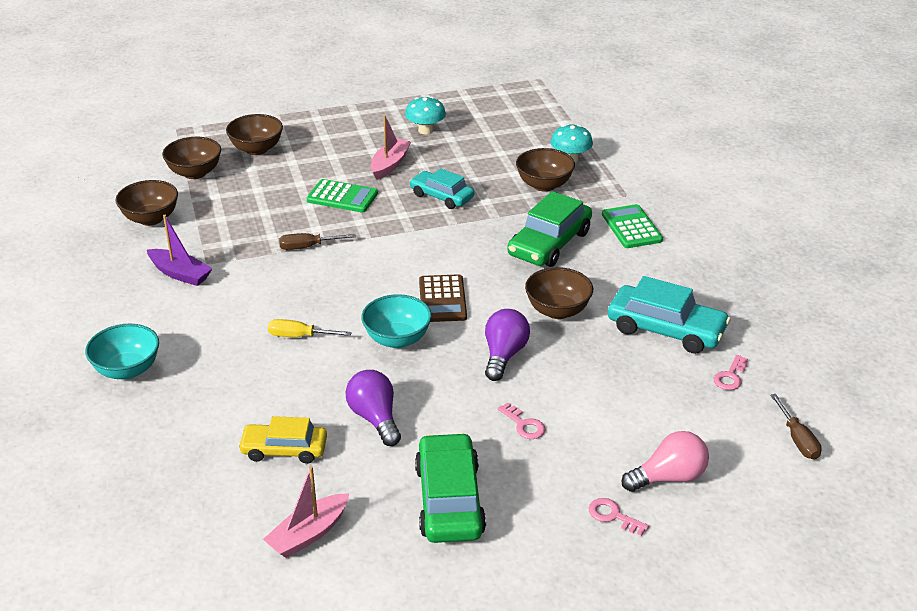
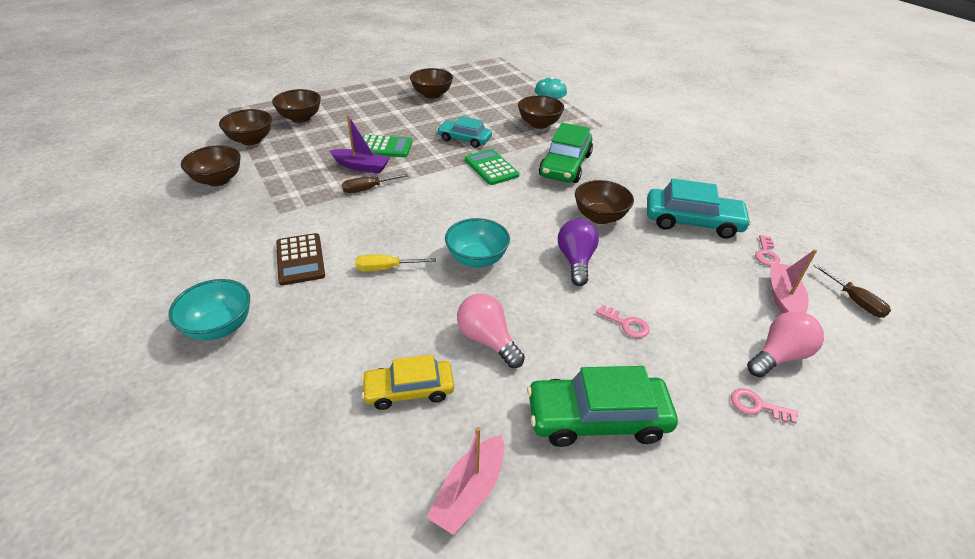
camera: 15 degrees left, 5 degrees up
purple boat [147,215,213,286] -> purple boat moved to [330,115,390,174]
purple light bulb [345,370,401,446] -> pink light bulb [457,293,525,368]
pink boat [371,115,411,180] -> pink boat moved to [770,249,817,314]
turquoise mushroom [405,97,446,134] -> brown bowl [410,68,453,99]
green car [415,433,486,543] -> green car turned 75 degrees counterclockwise [527,366,678,447]
brown calculator [419,274,467,322] -> brown calculator moved to [276,233,325,285]
green calculator [602,204,663,248] -> green calculator moved to [465,149,519,185]

